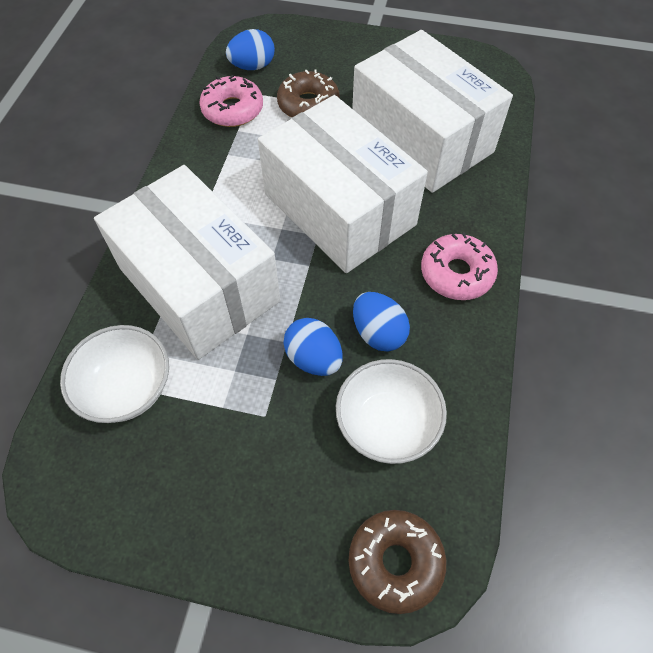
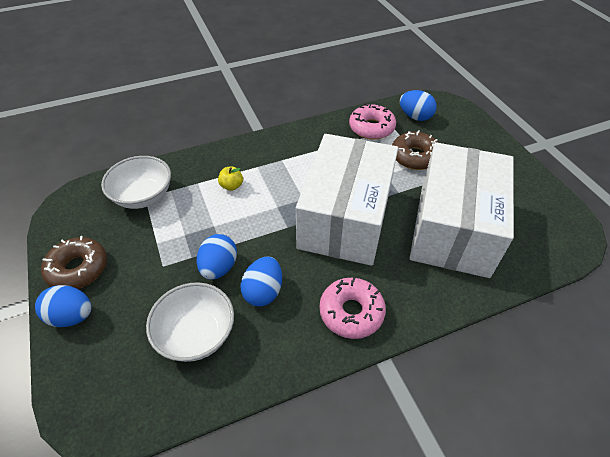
camera: 55 degrees right, 10 degrees down
white box [94,165,280,360] -> yellow apple [218,167,243,191]
brown donut [349,510,446,614] -> brown donut moved to [41,236,107,289]
none -> blue egg [35,285,92,327]

